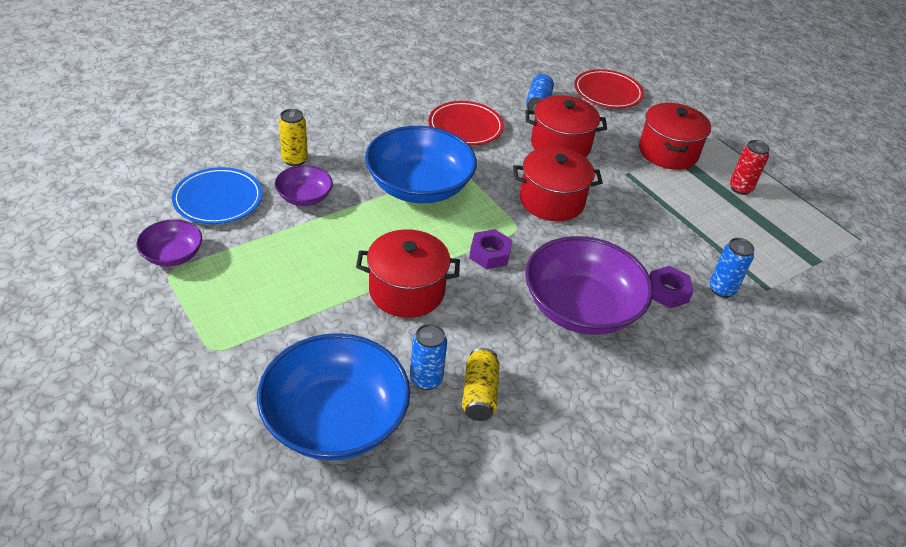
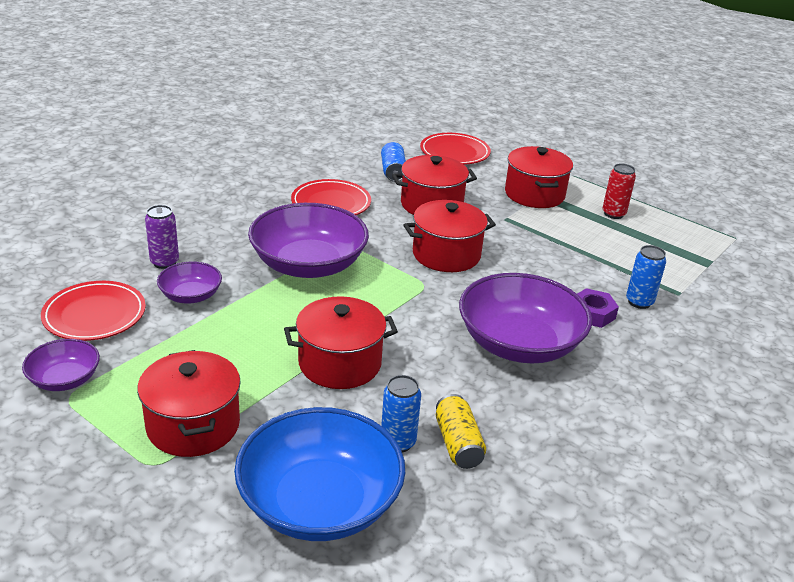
camera: 15 degrees left, 10 degrees down
blue plate [172,167,262,224] -> red plate [41,281,146,341]
yellow can [279,109,308,166] -> purple can [145,205,179,269]
blue bowl [365,126,477,203] -> purple bowl [248,203,369,278]
purple nut [469,229,512,269] -> none
none -> red pot [137,350,241,457]

